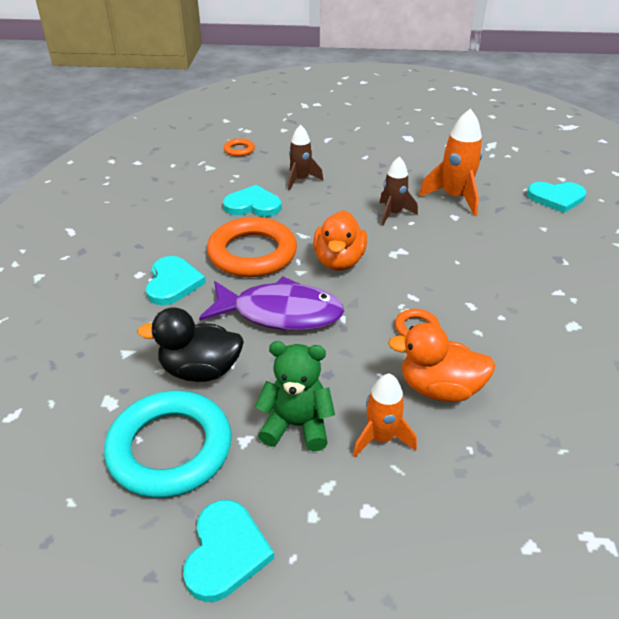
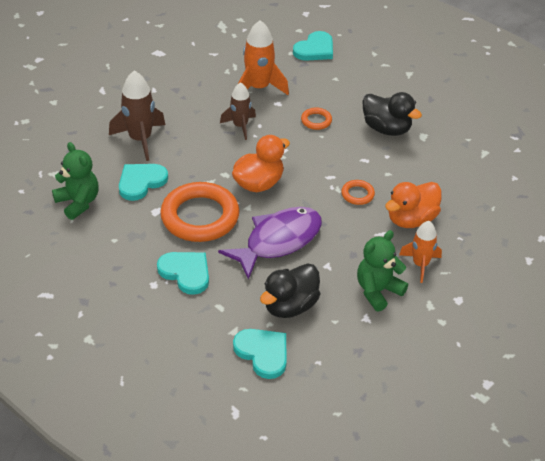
camera: 50 degrees left, 5 degrees up
turquoise ring [104,391,232,498] -> none
turquoise heart [183,500,274,602] -> turquoise heart moved to [233,329,287,379]
orange ring [224,138,255,156] -> orange ring moved to [301,108,332,130]
brown rocket [288,125,323,190] -> brown rocket [109,70,165,161], size x1.53
orange duck [313,210,367,271] -> orange duck turned 90 degrees counterclockwise [232,135,290,192]
none -> green teddy bear [52,142,99,220]
none -> black duck [363,92,422,136]

